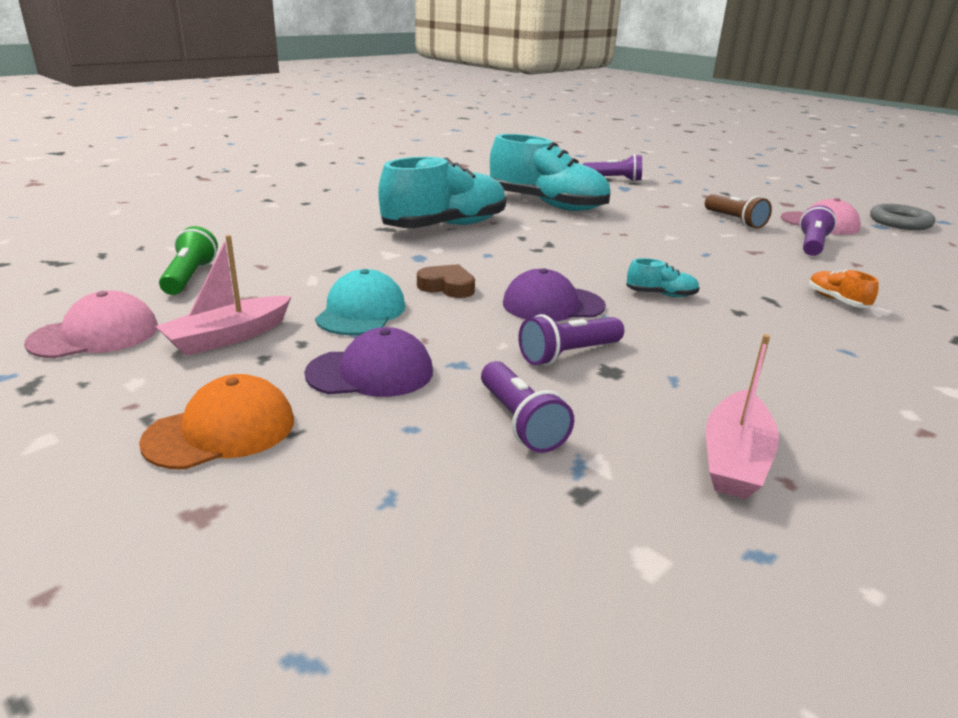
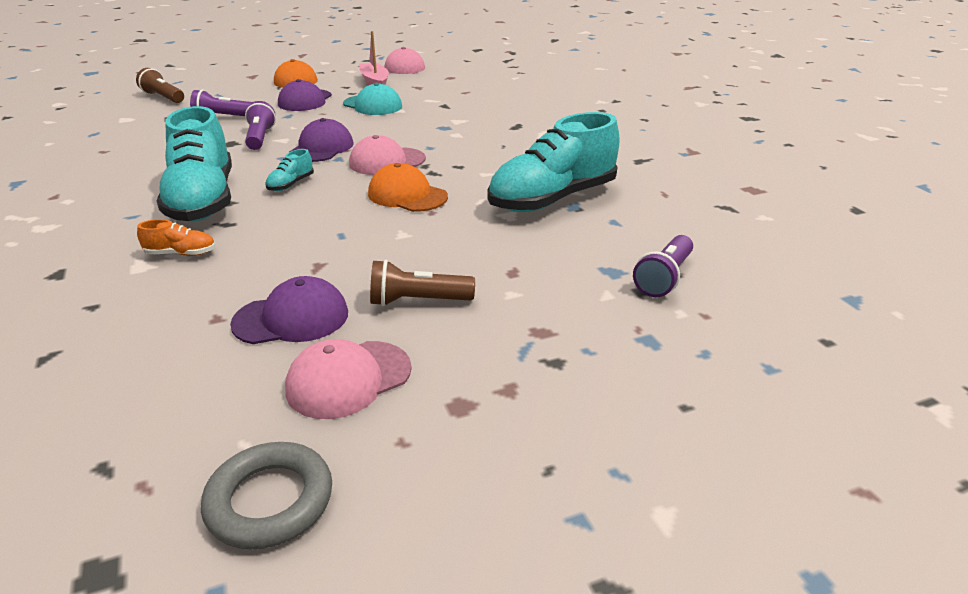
camera: 115 degrees right, 5 degrees up
green flashlight [159,226,218,295] -> none
turquoise shoe [378,157,506,228] -> turquoise shoe moved to [157,106,232,221]
brown heart [417,264,475,298] -> none
pink boat [706,334,779,499] -> none
purple flashlight [800,205,837,256] -> purple cap [230,276,348,344]
none -> brown flashlight [136,68,184,103]
none -> pink cap [349,135,426,175]
none -> orange cap [368,163,448,212]

